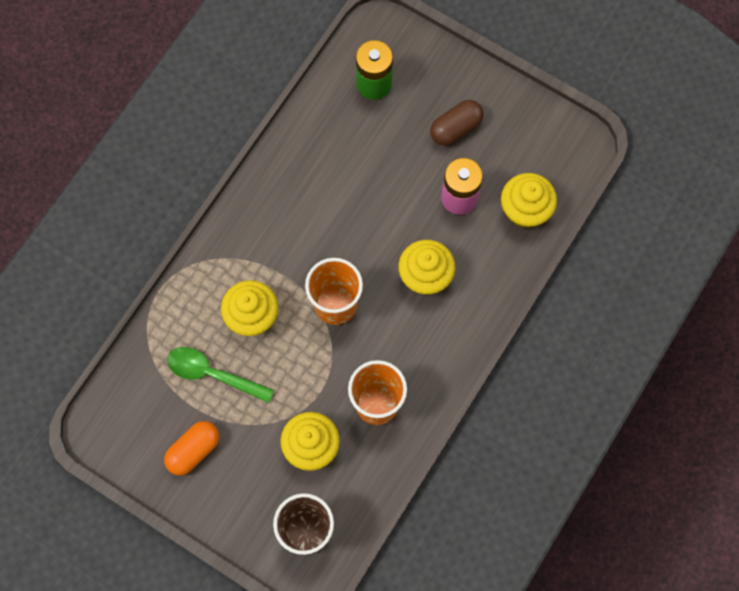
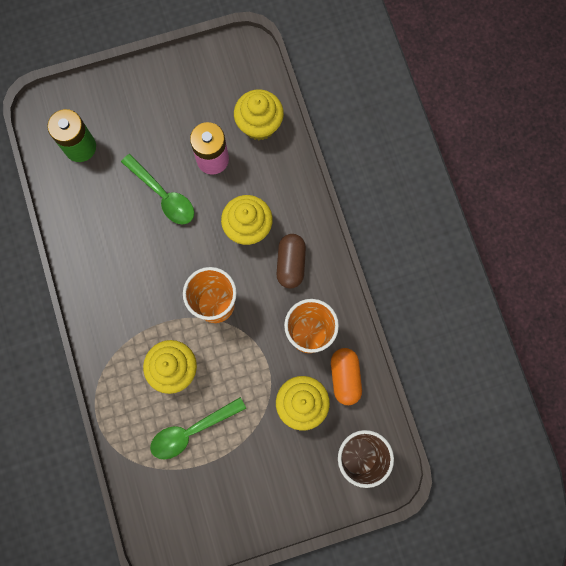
camera: 50 degrees left, 5 degrees up
orange capsule [164,421,219,475] -> orange capsule moved to [331,348,362,405]
brown capsule [430,100,484,146] -> brown capsule moved to [277,234,306,289]
none -> green spoon [121,154,194,224]

